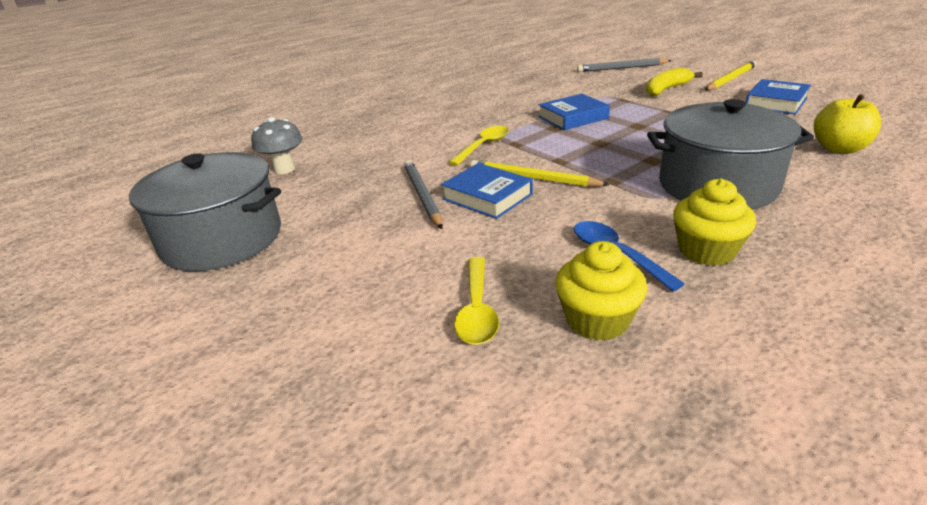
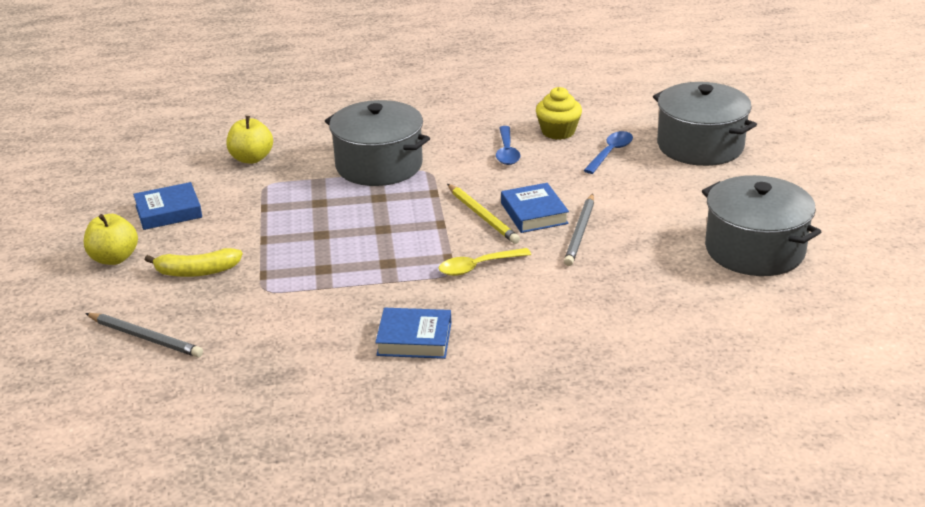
camera: 150 degrees left, 0 degrees up
grey mushroom [251,117,303,174] -> none
yellow spoon [454,257,499,345] -> blue spoon [583,131,633,174]
blue book [538,94,610,130] -> blue book moved to [375,308,451,359]
yellow cupcake [673,179,756,266] -> none
yellow pencil [705,60,756,90] -> yellow apple [84,214,138,265]
none -> grey pot [653,82,757,166]

